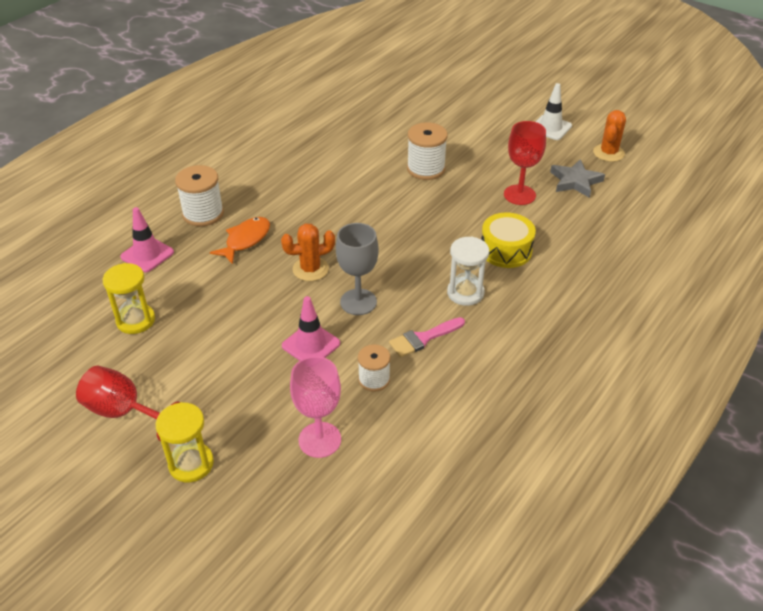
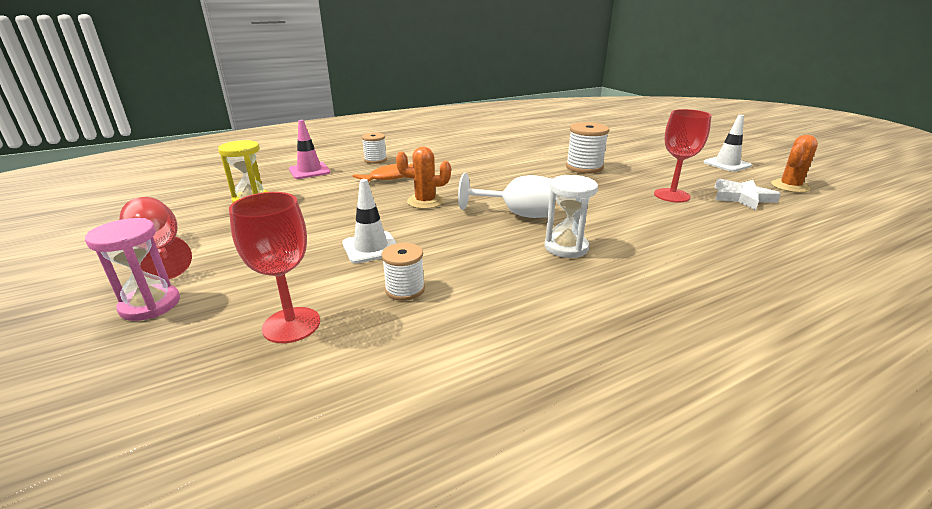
camera: 25 degrees right, 15 degrees down
yellow hourglass [156,402,214,483] -> pink hourglass [85,218,180,321]
white spool [175,165,224,227] -> white spool [362,133,387,164], size x0.64
pink traffic cone [282,296,340,361] -> white traffic cone [342,179,397,264]
pink goblet [290,356,341,458] -> red goblet [229,192,320,343]
grey goblet [336,223,379,315] -> none
pink brush [389,317,465,357] -> none
yellow drum [481,213,536,268] -> none
grey star [550,159,605,198] -> white star [714,179,781,210]
none -> white goblet [458,173,552,218]

